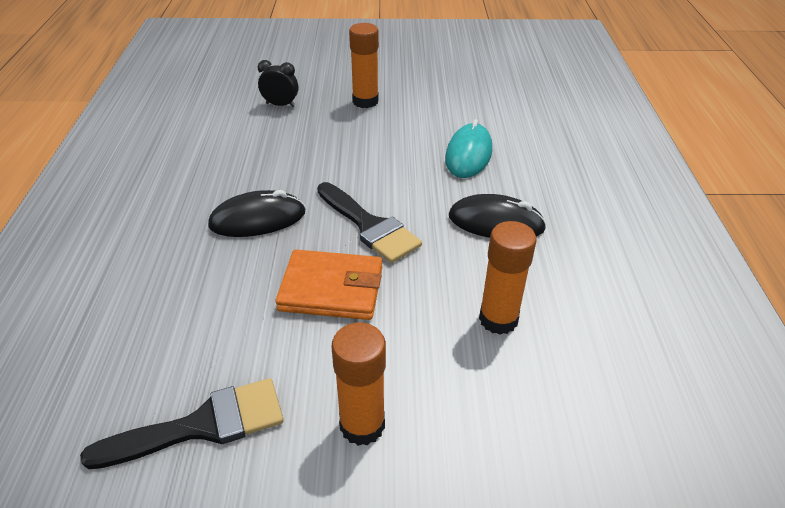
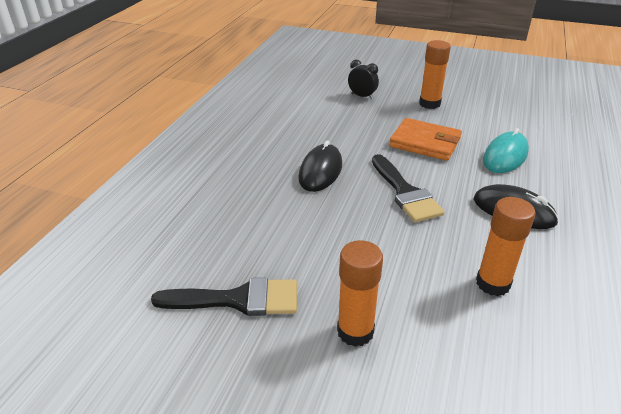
camera: 20 degrees right, 5 degrees down
black mouse [208,190,305,237] -> black mouse turned 75 degrees counterclockwise [298,140,342,192]
orange wallet [275,250,382,320] -> orange wallet moved to [389,118,462,161]

